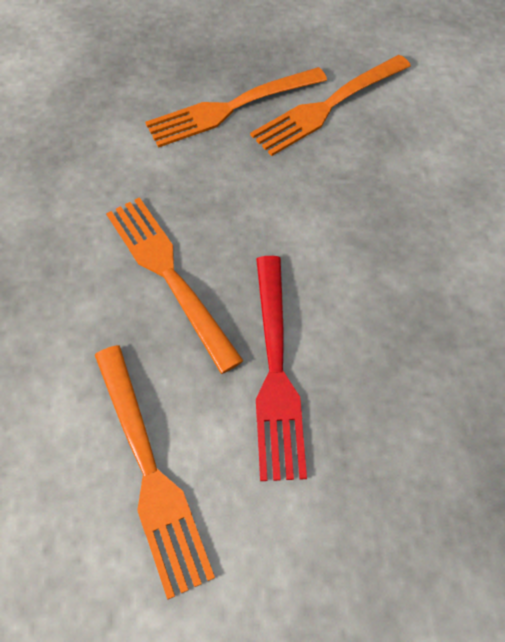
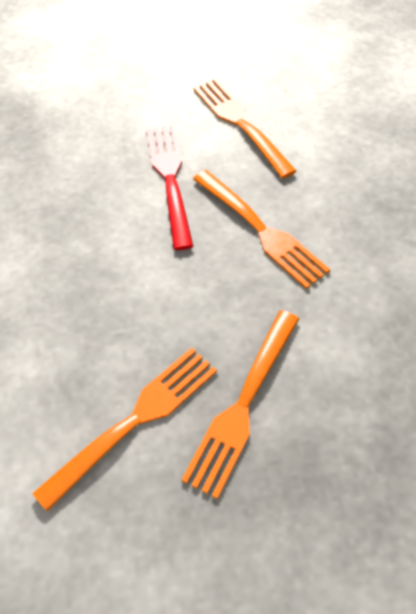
camera: 175 degrees right, 5 degrees down
orange fork [145,67,327,148] -> orange fork turned 150 degrees clockwise [182,310,299,499]

